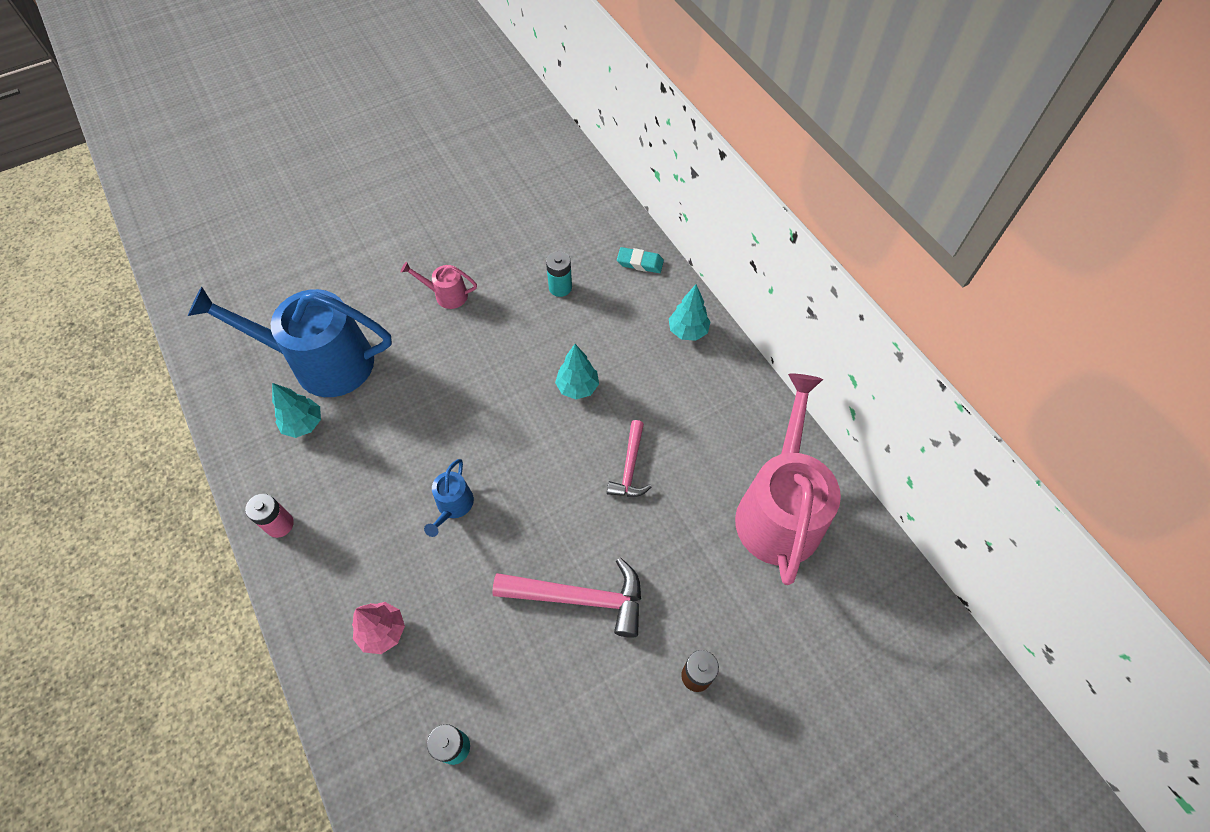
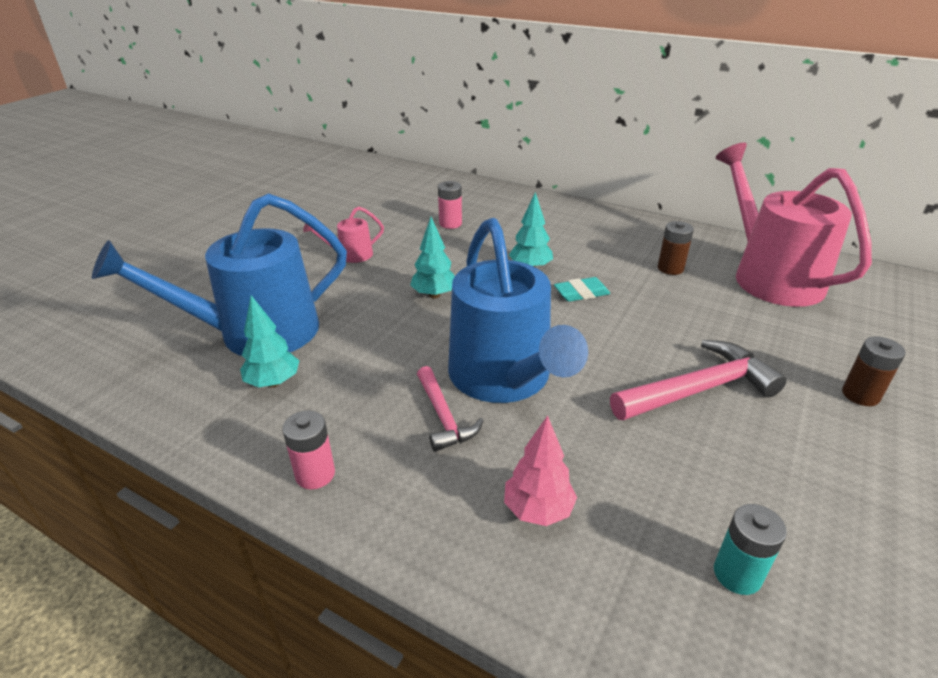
camera: 30 degrees left, 25 degrees down
blue watering can [424,459,474,537] -> blue watering can [448,218,588,403], size x2.32
turquoise battery [546,251,572,297] -> pink battery [438,181,462,229]
pink hammer [607,420,651,497] -> pink hammer moved to [417,366,484,452]
turquoise eraser [617,247,664,273] -> turquoise eraser moved to [554,277,610,302]
turquoise tree [669,284,710,341] -> turquoise tree moved to [410,217,455,299]
none -> brown battery [658,221,694,275]

